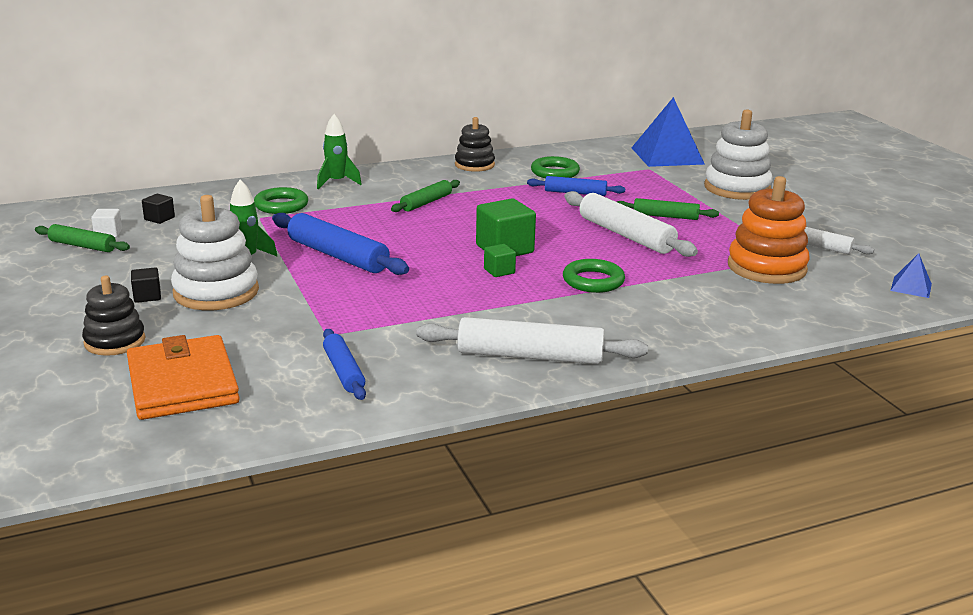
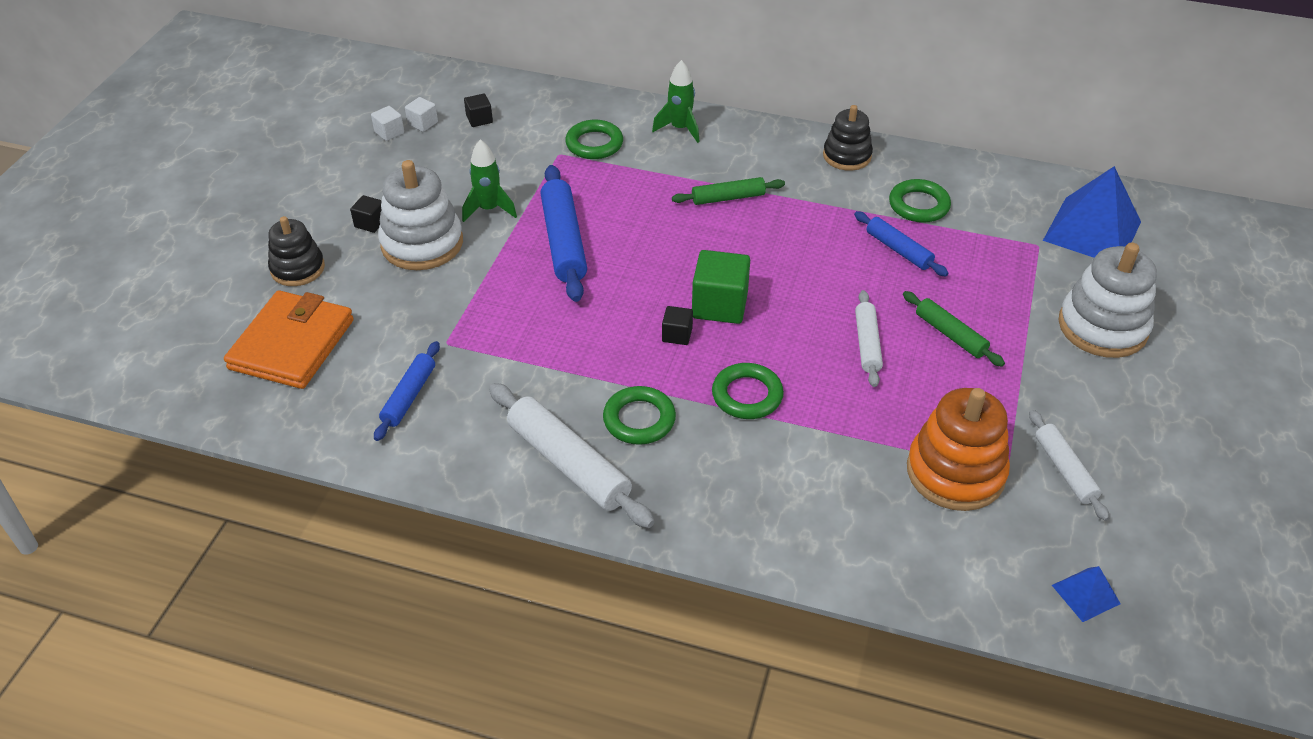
camera: 40 degrees right, 20 degrees up
green rolling pin [35,224,130,252] -> white cube [371,106,404,141]
green cube [484,244,516,277] -> black cube [662,306,693,345]
white rolling pin [564,191,698,257] -> white rolling pin [855,290,883,387], size x0.59
none -> green ring [603,386,676,445]

